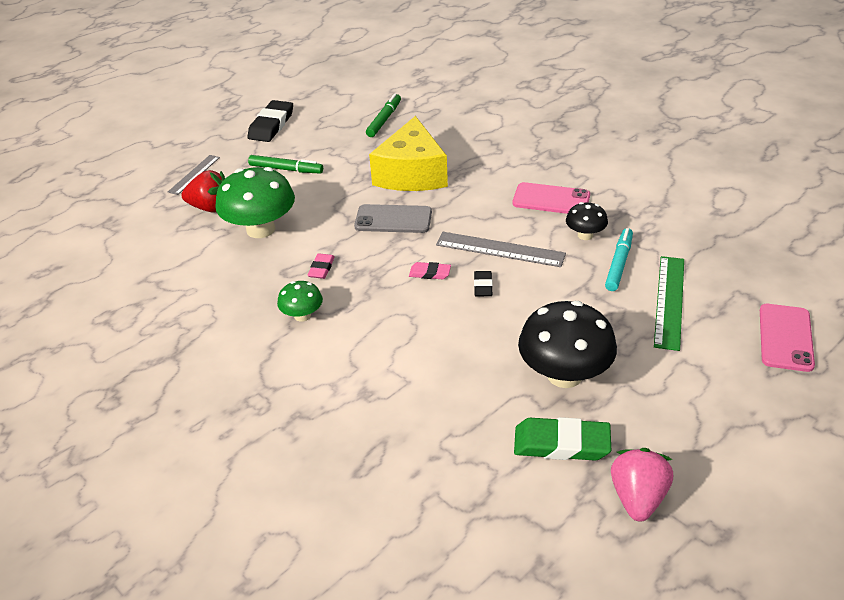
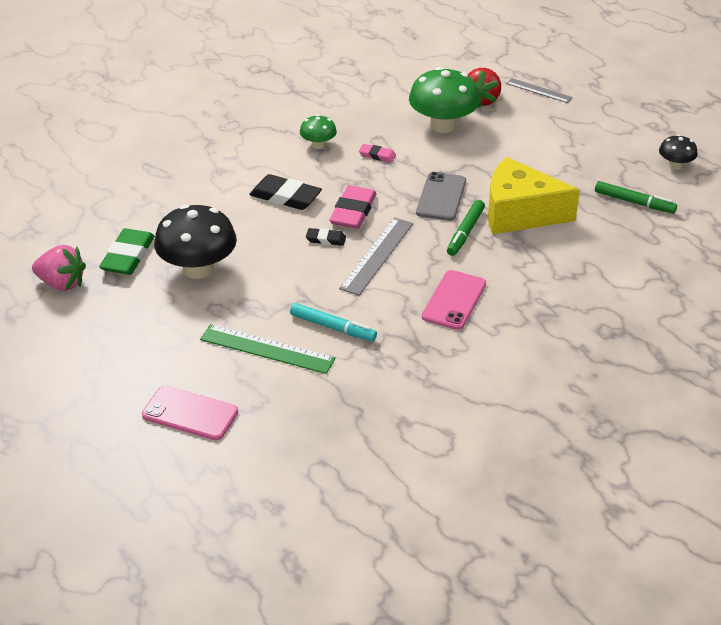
camera: 95 degrees right, 0 degrees up
black eraser [248,100,293,142] -> black eraser moved to [249,174,322,210]
green marker [248,155,323,174] -> green marker moved to [447,200,485,256]
pink eraser [409,262,451,279] -> pink eraser [329,185,377,229], size x1.87
black mushroom [566,202,608,240] -> black mushroom moved to [659,135,698,170]

